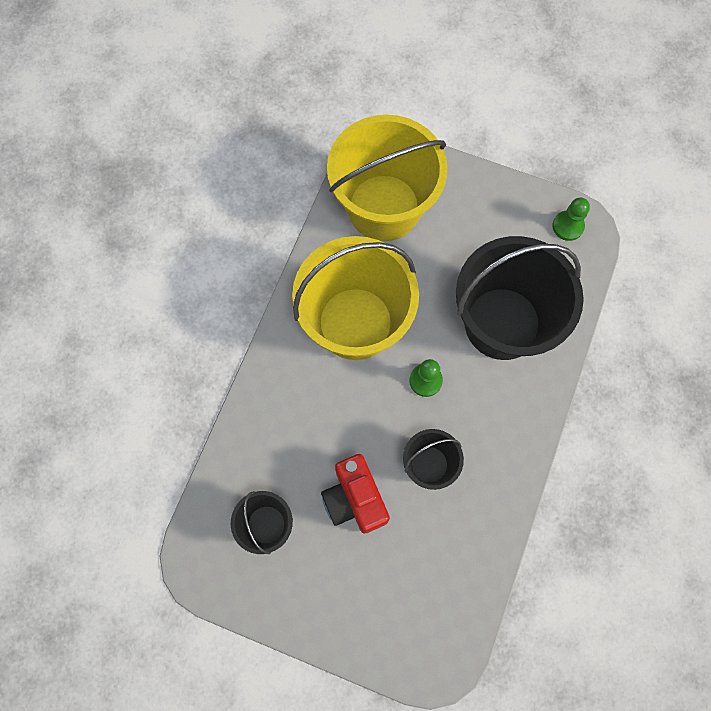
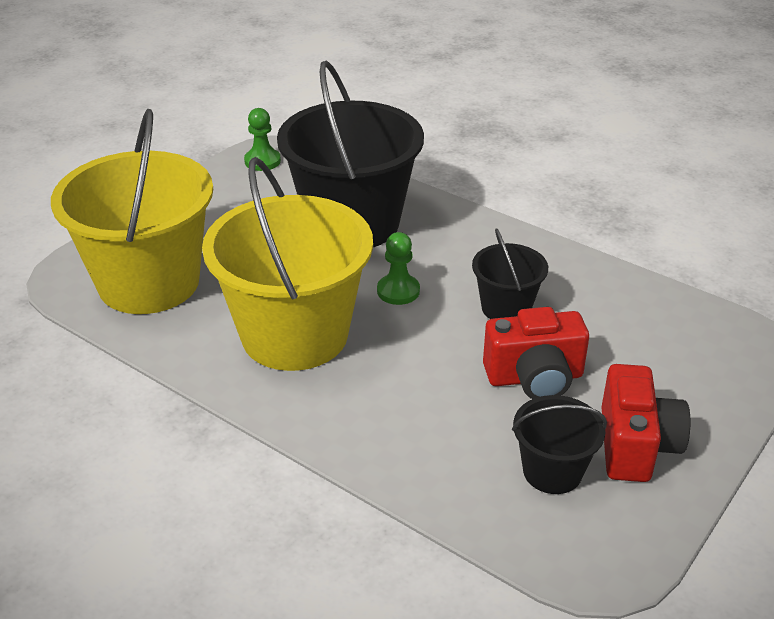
camera: 75 degrees left, 35 degrees down
none -> red camera [602,364,690,482]

